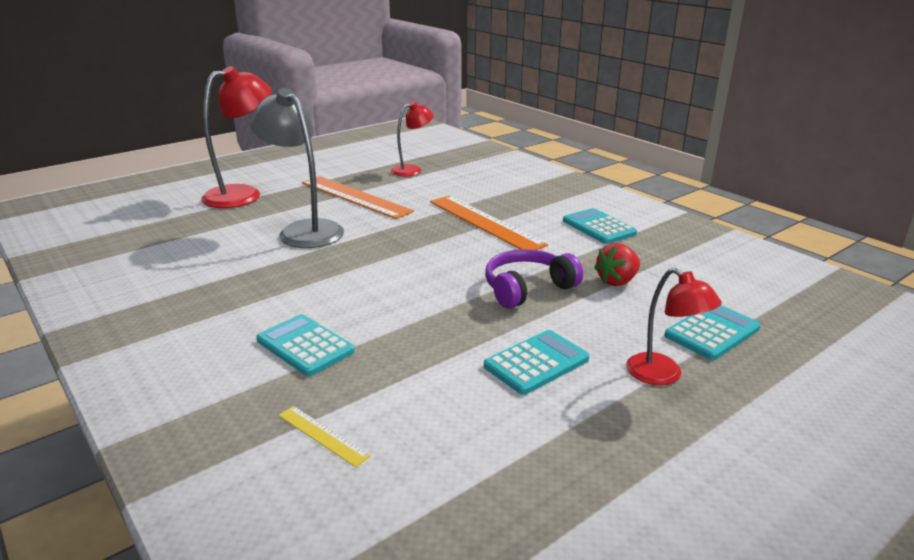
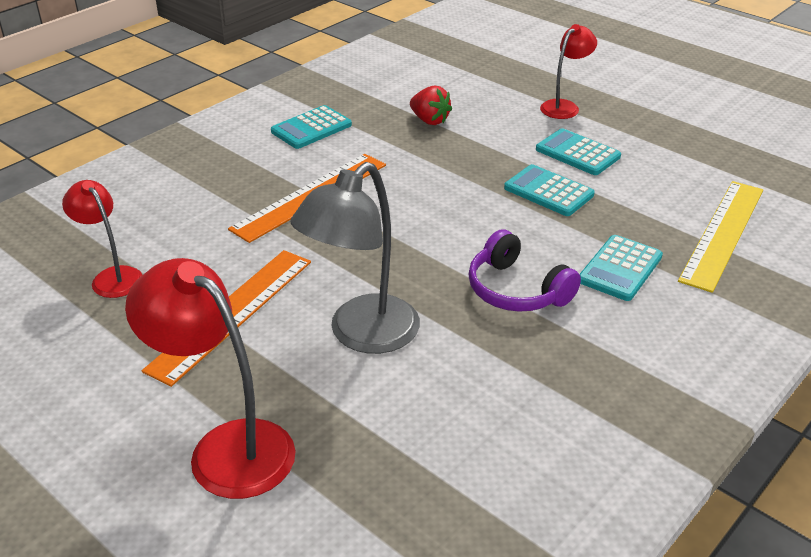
camera: 100 degrees left, 10 degrees up
yellow ruler [279,406,371,467] -> yellow ruler [678,181,763,293], size x2.20
purple headphones [485,249,583,309] -> purple headphones moved to [468,229,581,312]
turquoise calculator [665,305,761,360] -> turquoise calculator moved to [504,164,595,216]

